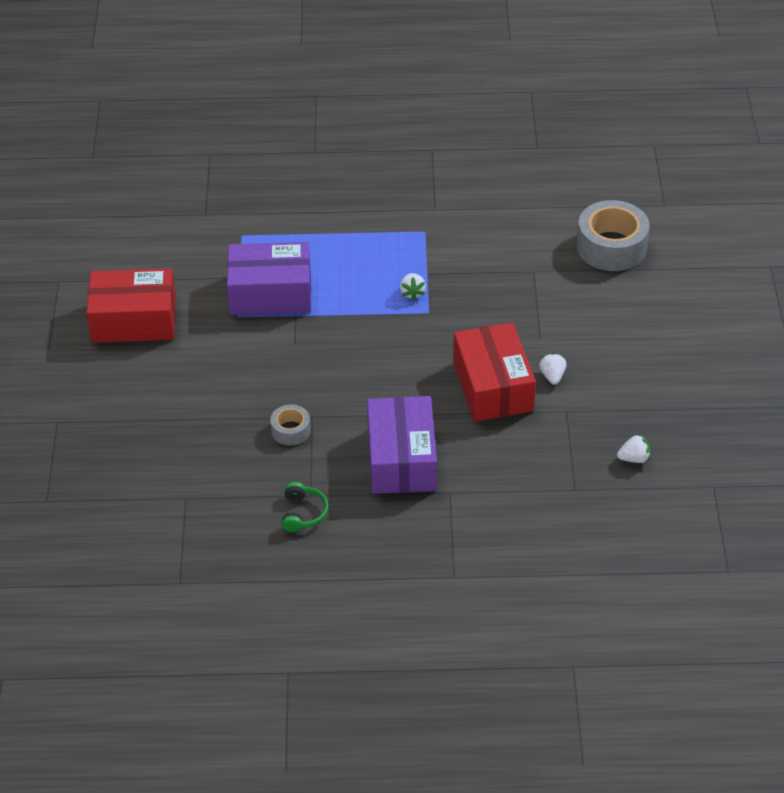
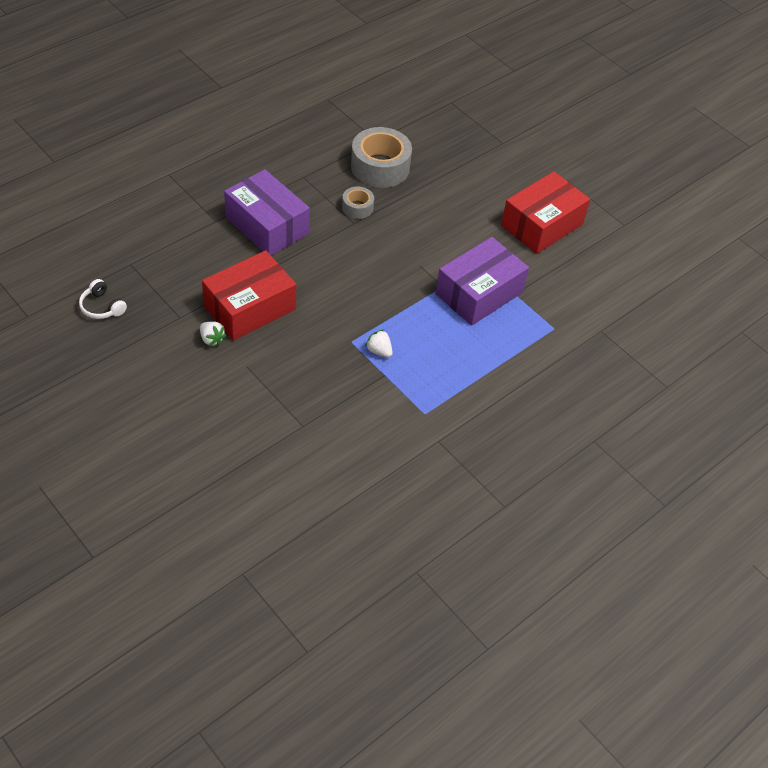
camera: 135 degrees right, 5 degrees up
green headphones [282,482,329,532] -> none
red box [453,322,536,422] -> red box turned 75 degrees counterclockwise [202,250,296,341]
grey tape [577,200,650,271] -> grey tape moved to [351,127,412,188]
white strawberry [617,434,650,463] -> white headphones [79,279,127,319]

